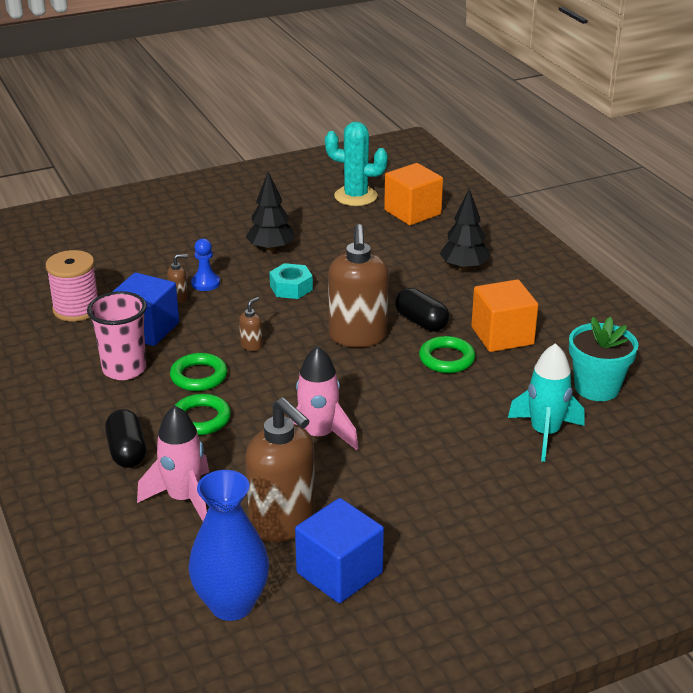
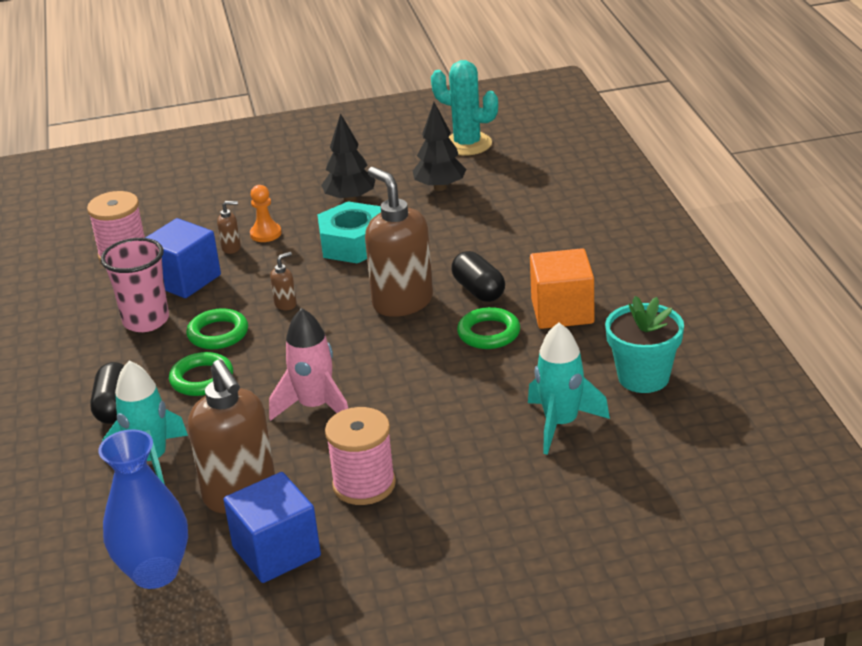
camera: 15 degrees right, 0 degrees up
pink rocket [137,406,209,521] -> turquoise rocket [102,361,188,485]
blue pawn [191,238,220,291] -> orange pawn [250,185,282,242]
turquoise nut [269,263,313,299] -> turquoise nut [317,202,381,263], size x1.54
brown soap dispenser [328,224,388,347] -> brown soap dispenser turned 135 degrees clockwise [365,167,433,317]
orange cube [384,163,443,225] -> none
black tree [440,189,490,271] -> black tree moved to [413,102,466,191]
none -> pink spool [325,407,396,505]

